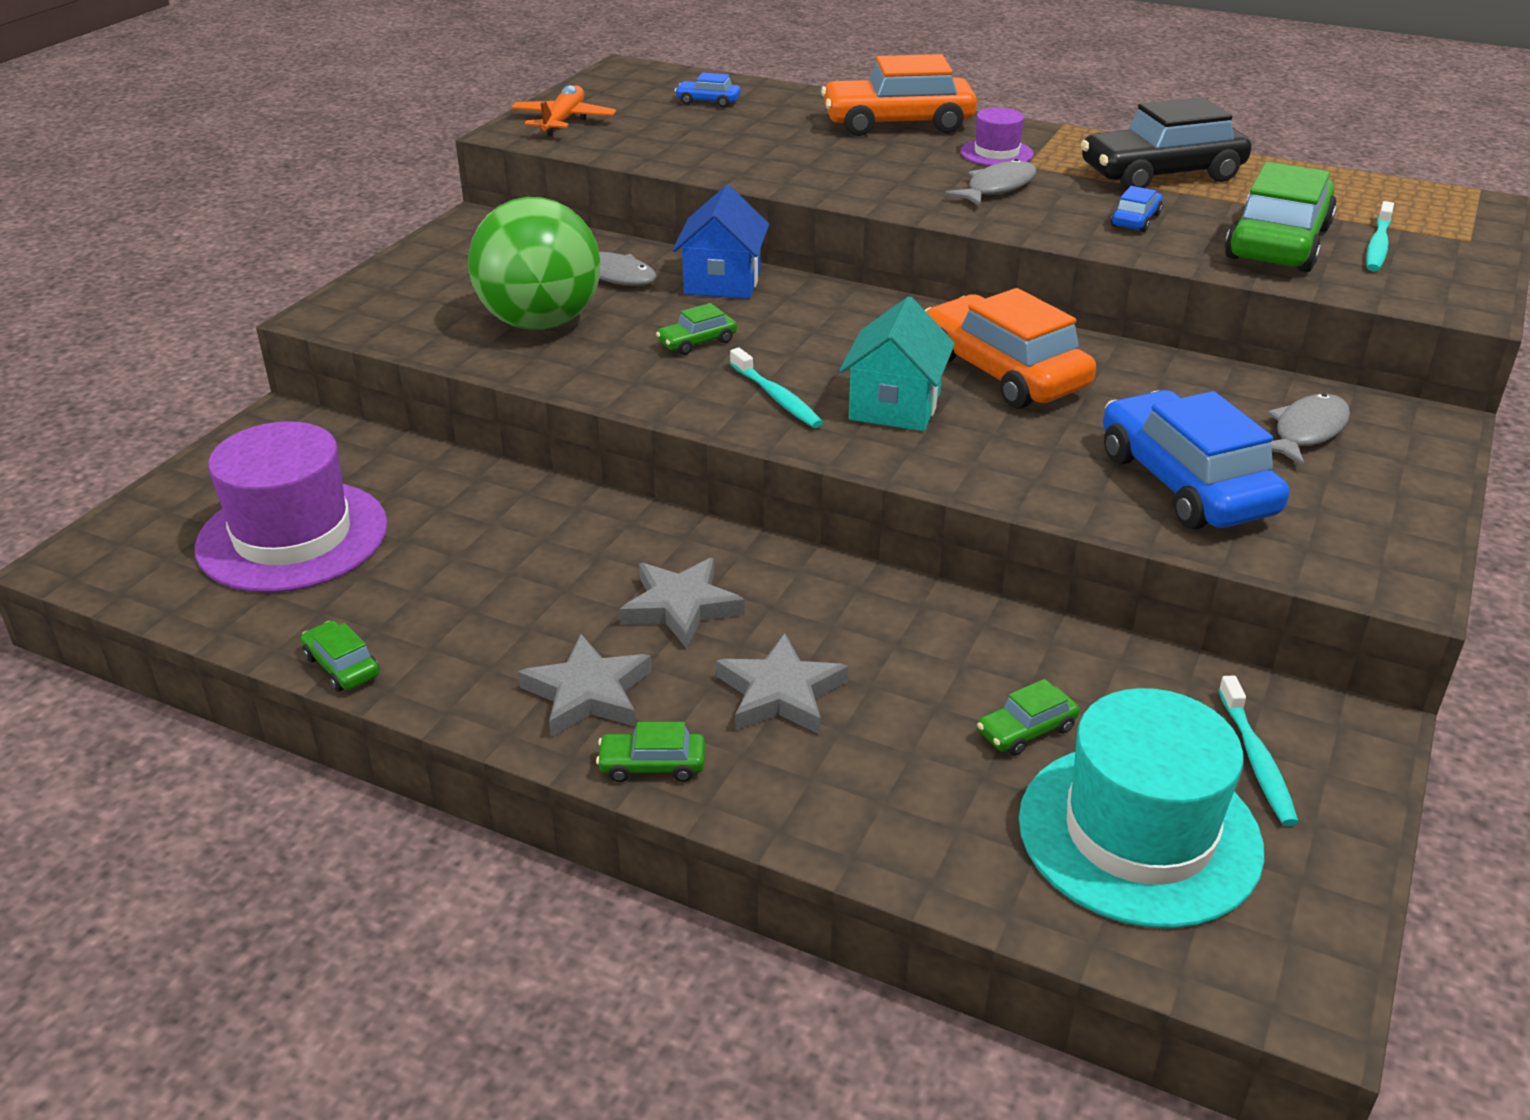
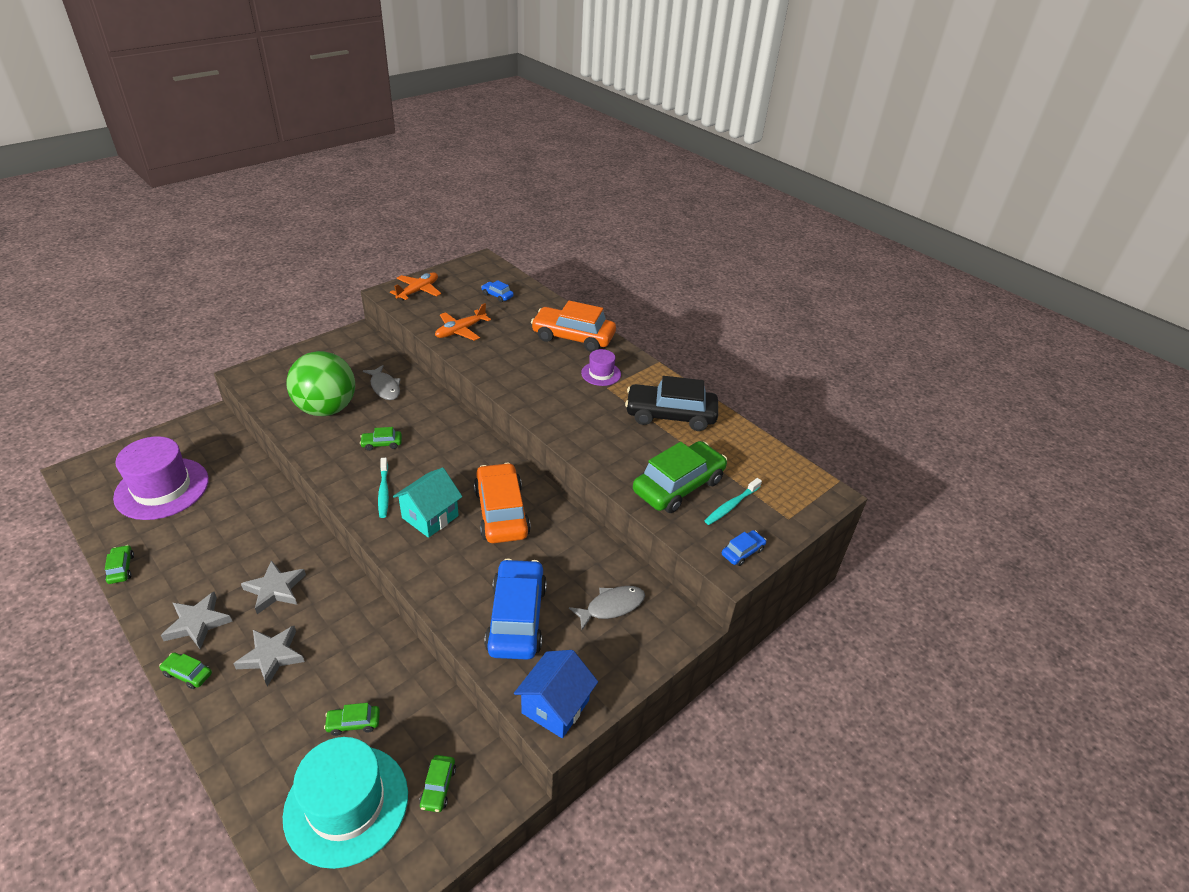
camera: 20 degrees right, 5 degrees up
blue house [673,185,770,299] -> blue house moved to [514,650,598,738]
grey fish [944,159,1037,206] -> none
blue car [1111,186,1163,232] -> blue car moved to [722,530,766,566]
turquoise toothbrush [1218,675,1298,826] -> green car [419,755,456,812]
none -> orange plane [435,303,491,341]

